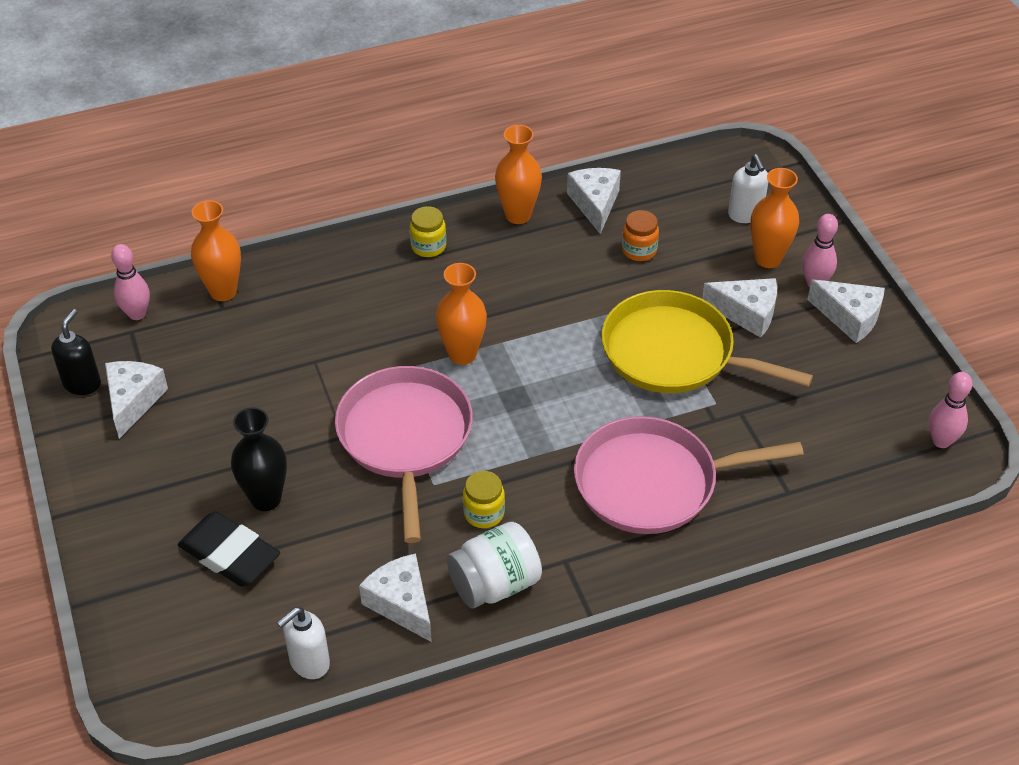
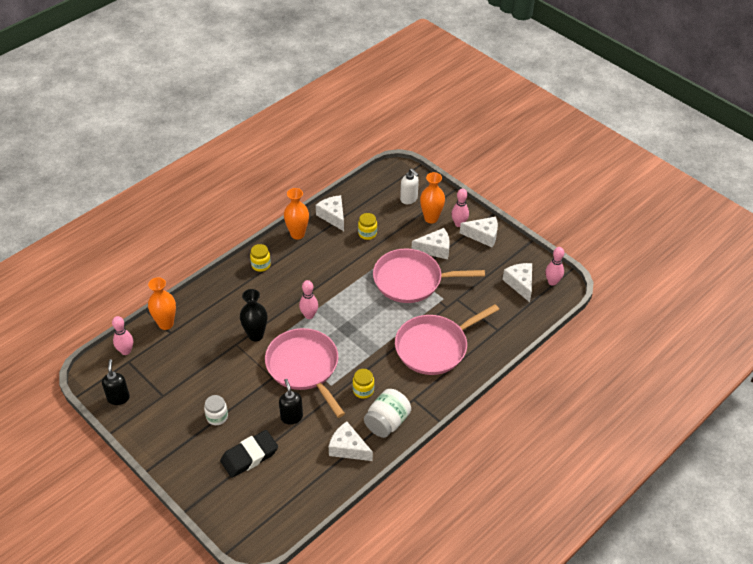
camera: 25 degrees left, 0 degrees up
white cheese [105,361,168,439] -> white cheese moved to [502,263,532,302]
black eraser [178,512,280,587] -> black eraser turned 45 degrees counterclockwise [220,430,278,478]
black vase [231,407,287,511] -> black vase moved to [240,289,267,341]
white soap dispenser [277,607,330,679] -> none
orange vase [436,263,487,365] -> pink bowling pin [299,280,318,319]
yellow pan [601,290,813,393] -> pink pan [373,248,485,303]
orange jar [622,210,659,261] -> yellow jar [358,213,377,240]
none -> white jar [204,395,228,425]
none -> black soap dispenser [279,379,303,425]

